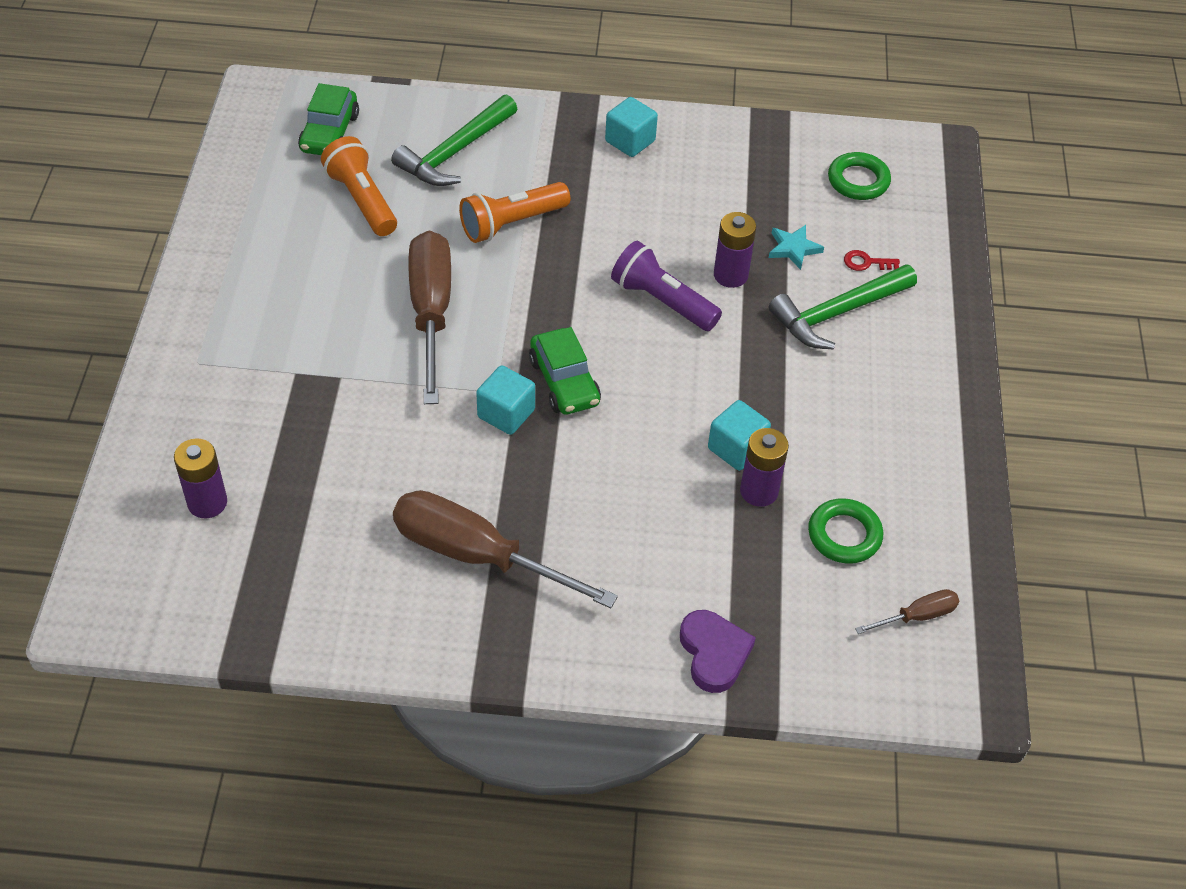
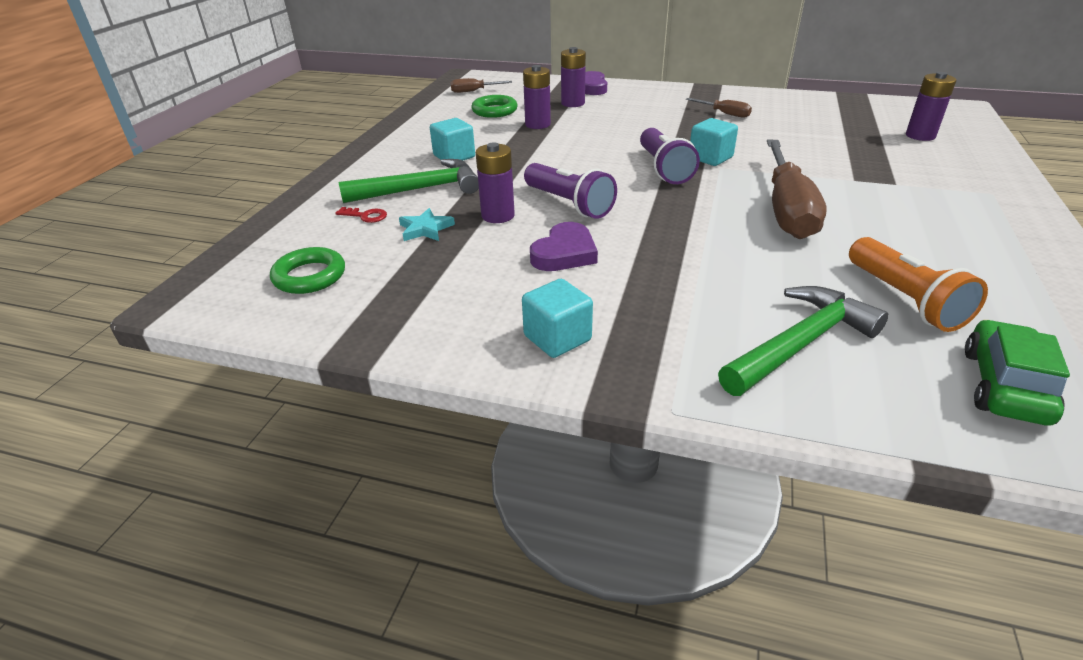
camera: 165 degrees left, 15 degrees down
brown screwdriver [393,490,618,608] -> brown screwdriver [686,98,752,118], size x0.46
orange flashlight [459,182,570,243] -> none
green car [529,327,601,415] -> purple flashlight [640,128,700,184]
turquoise cube [708,400,771,471] -> turquoise cube moved to [430,118,475,160]
none -> purple heart [530,222,598,271]
none -> purple battery [561,47,586,107]

